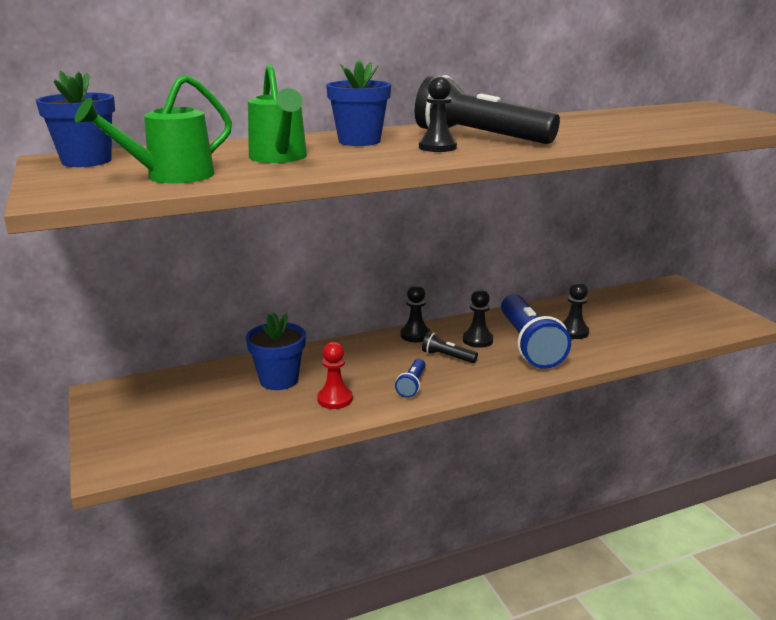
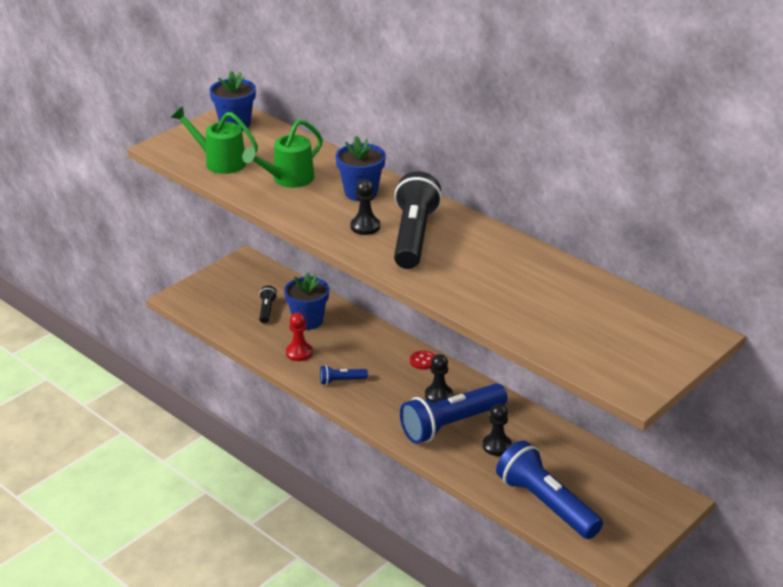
camera: 65 degrees right, 10 degrees up
black pawn [400,285,430,342] -> red button [410,351,435,370]
black flashlight [422,332,478,363] -> black flashlight moved to [259,286,277,324]
none -> blue flashlight [496,440,603,539]

